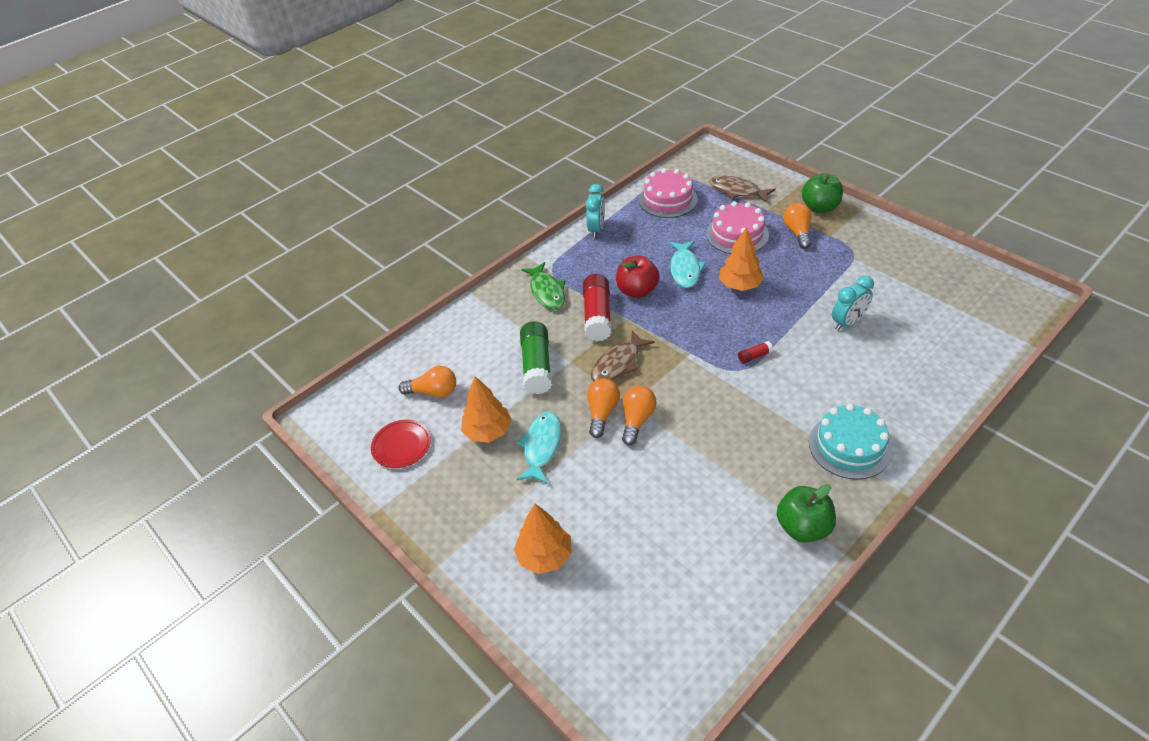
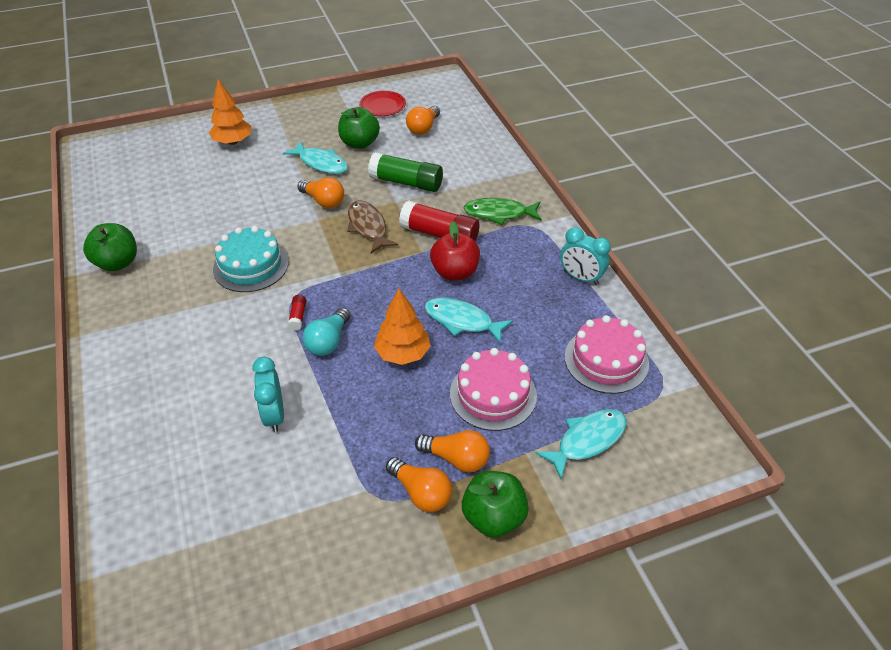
camera: 110 degrees right, 0 degrees up
orange tree [461,376,512,442] -> green apple [338,107,380,149]
orange light bulb [622,386,656,445] -> orange light bulb moved to [386,457,452,512]
brown fish [709,176,776,203] -> turquoise fish [535,409,626,479]
turquoise cake [809,403,892,480] -> turquoise cake moved to [213,226,289,292]
none -> turquoise light bulb [302,307,351,356]

